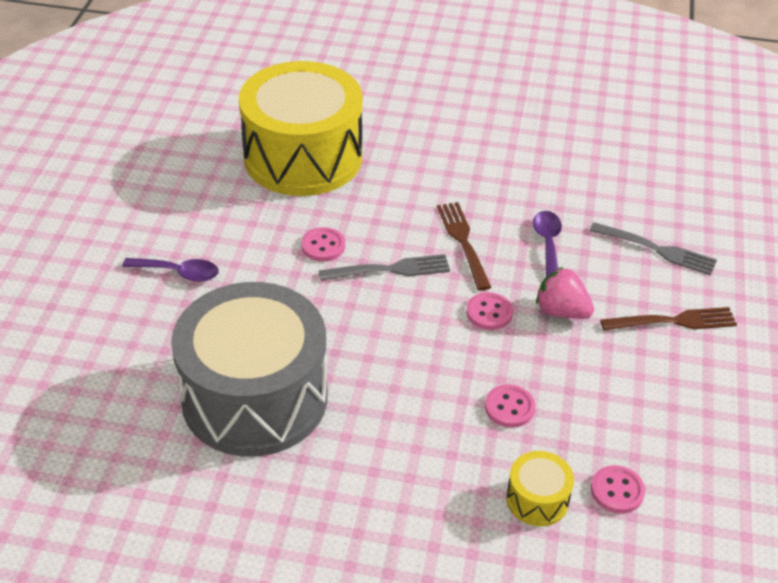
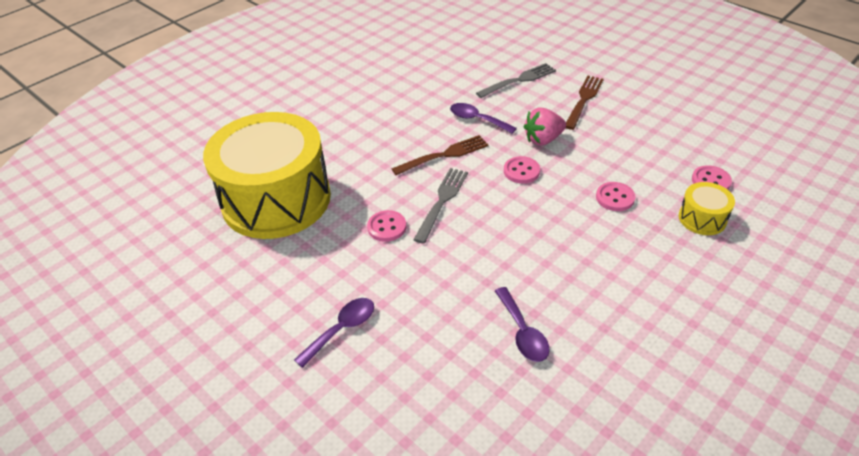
camera: 55 degrees left, 0 degrees up
grey drum [171,282,328,457] -> purple spoon [495,287,550,362]
brown fork [437,202,491,291] -> brown fork turned 135 degrees clockwise [392,135,489,175]

